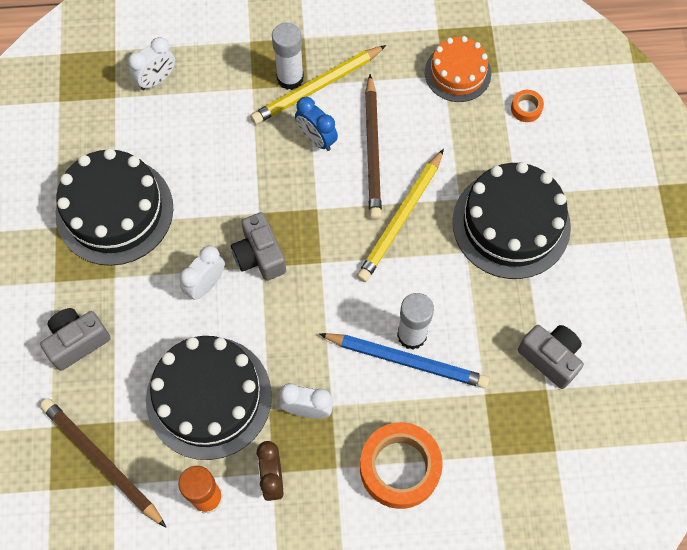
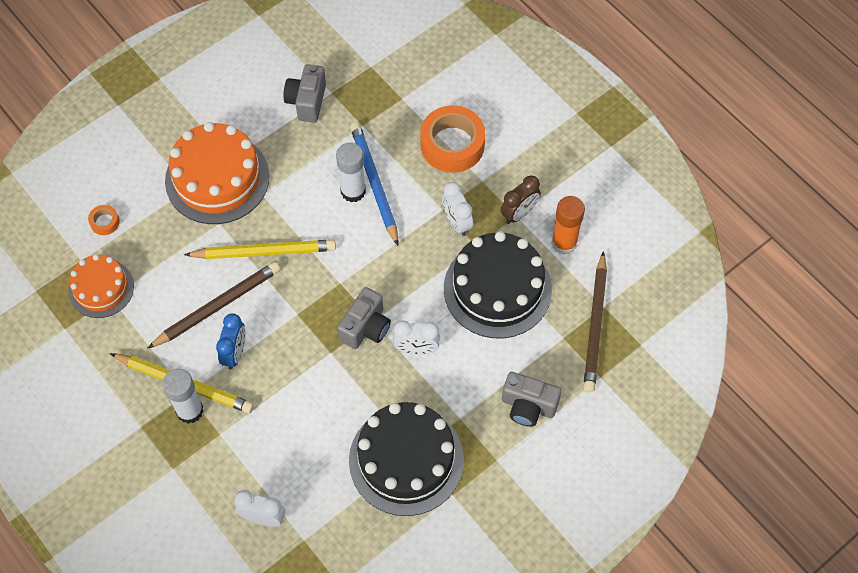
camera: 125 degrees left, 5 degrees down
black cake [453,162,571,279] -> orange cake [165,122,269,224]

